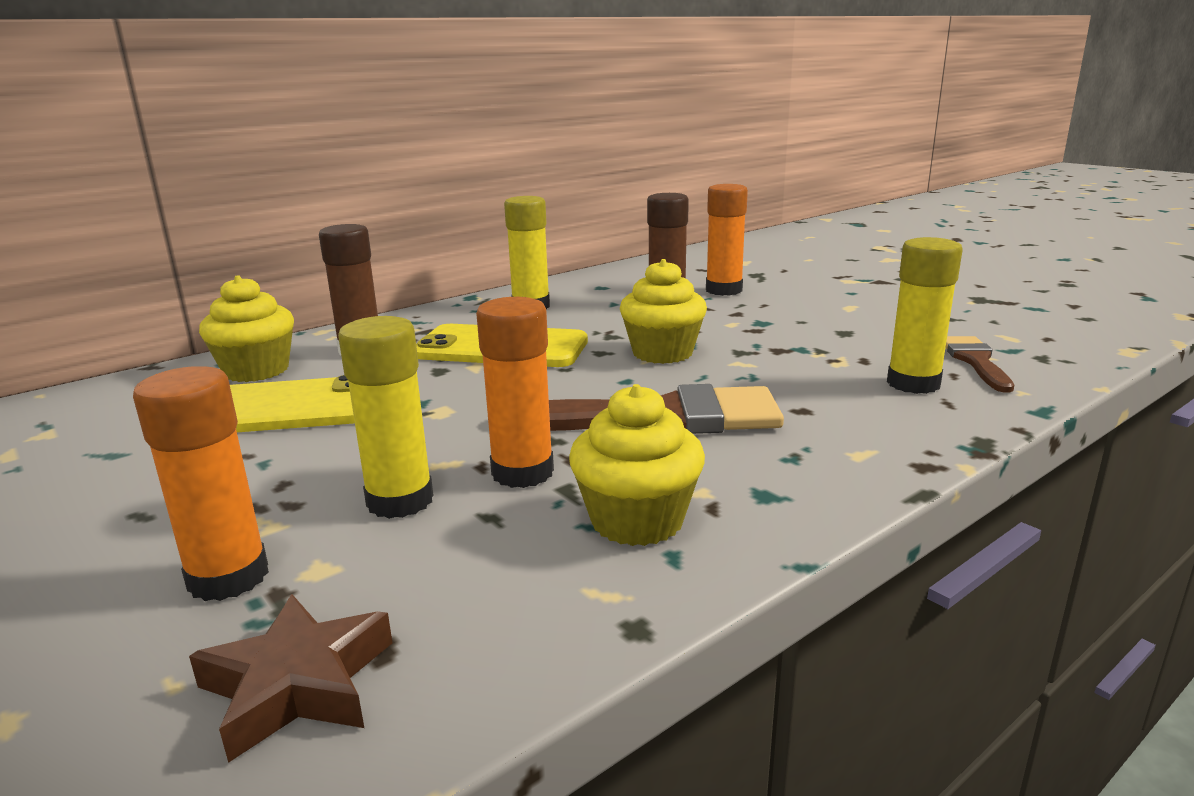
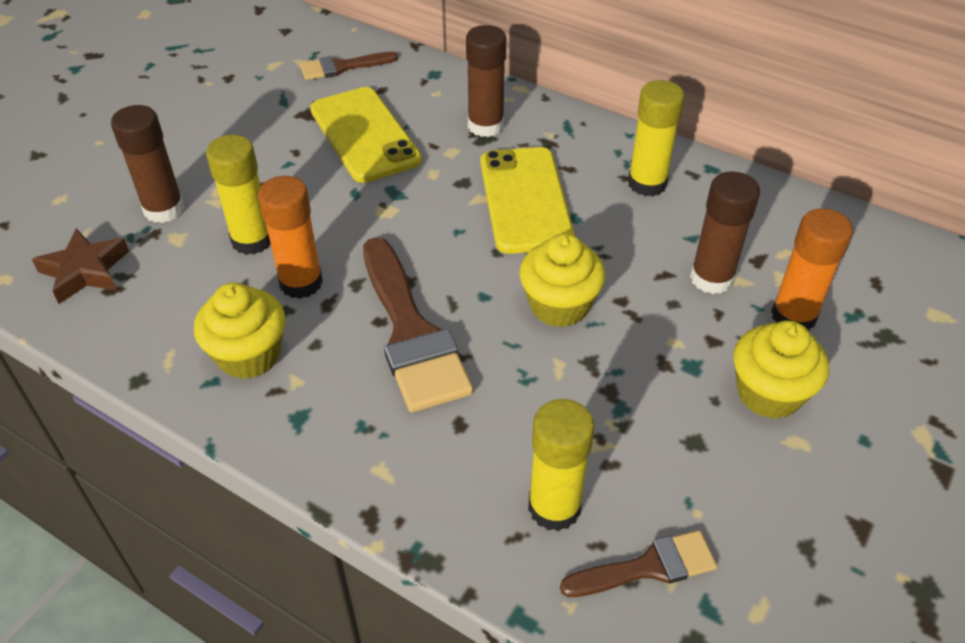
camera: 70 degrees right, 25 degrees up
orange glue stick [133,366,269,601] -> brown glue stick [111,105,185,223]
yellow cupcake [199,275,294,382] -> yellow cupcake moved to [734,320,829,419]
none -> brown brush [300,52,398,80]

